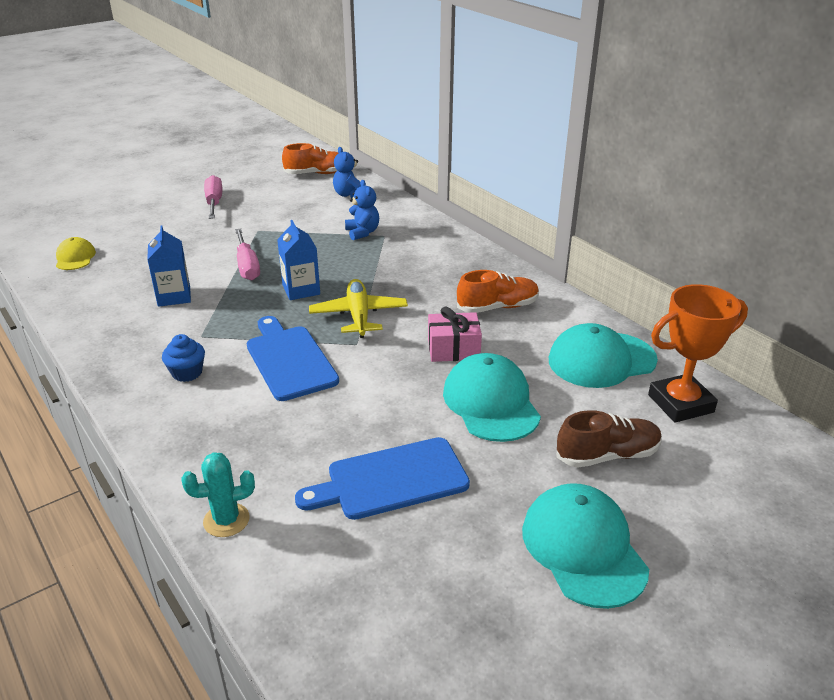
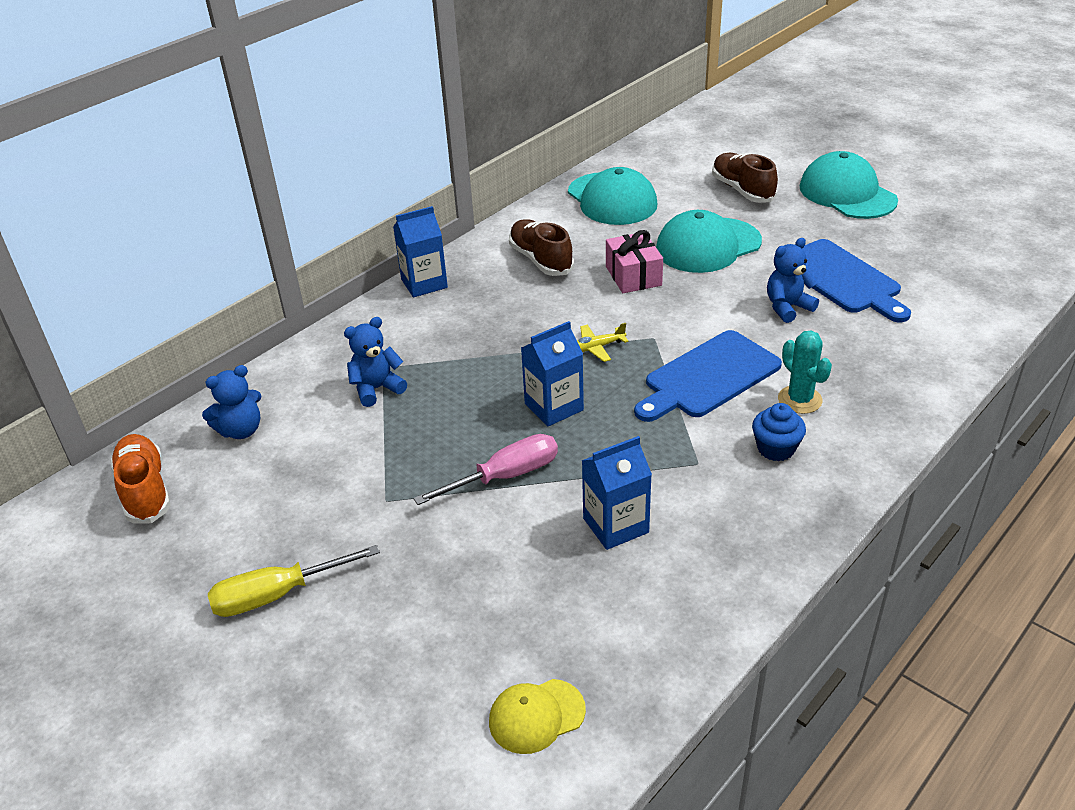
camera: 100 degrees left, 5 degrees up
turquoise cactus [181,452,255,537] -> turquoise cactus moved to [778,331,832,414]
pink screwdriver [204,175,222,219] -> yellow screwdriver [208,545,380,617]
yellow plane [309,279,408,338] -> yellow plane [577,323,629,362], size x0.52
orange shoe [457,270,539,313] -> brown shoe [509,219,574,276]
turquoise cap [522,483,649,609] -> turquoise cap turned 90 degrees clockwise [800,151,898,219]
orange trophy [648,284,748,423] -> none
none -> blue carton [393,206,448,297]
none -> blue teddy bear [767,238,819,323]

